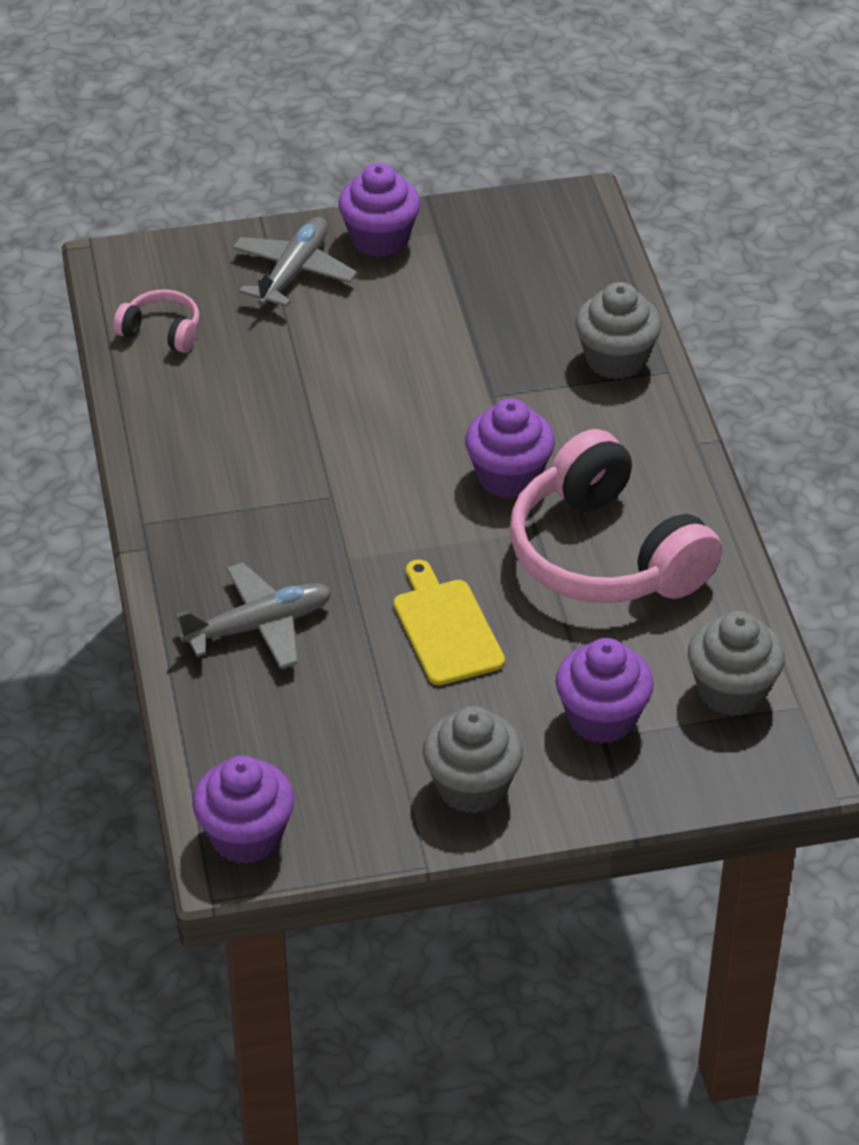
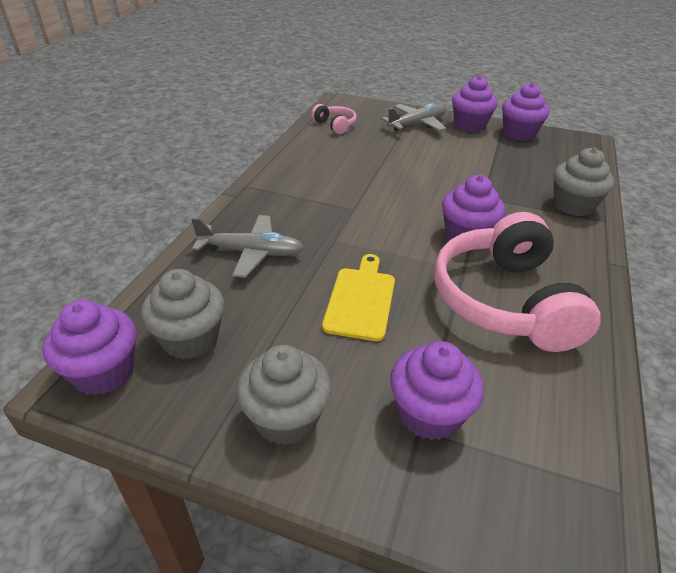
camera: 30 degrees right, 5 degrees down
grey cupcake [688,611,785,716] -> grey cupcake moved to [141,269,225,359]
none -> purple cupcake [502,83,549,141]

